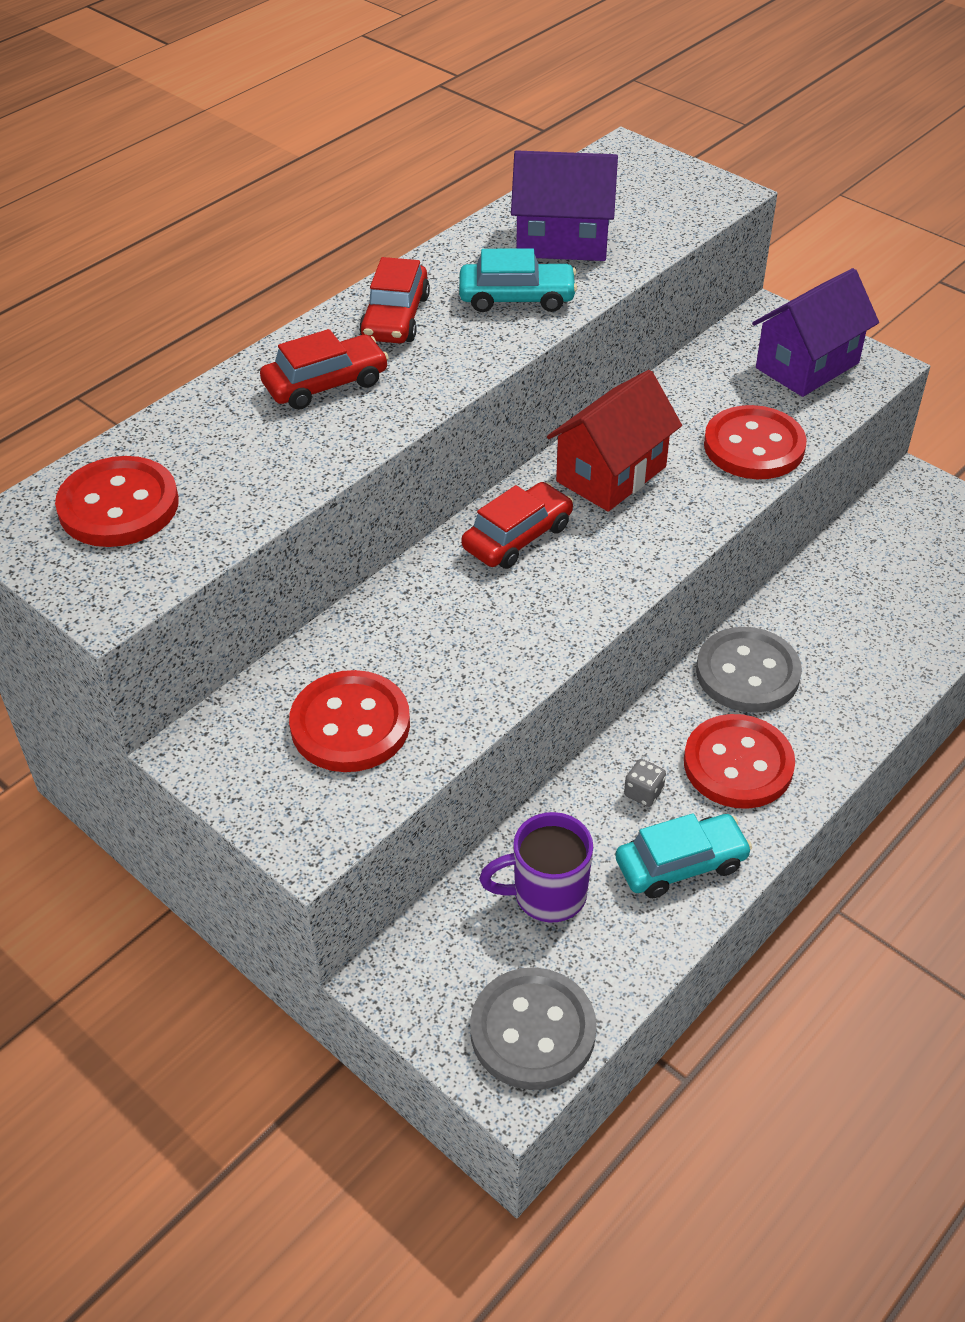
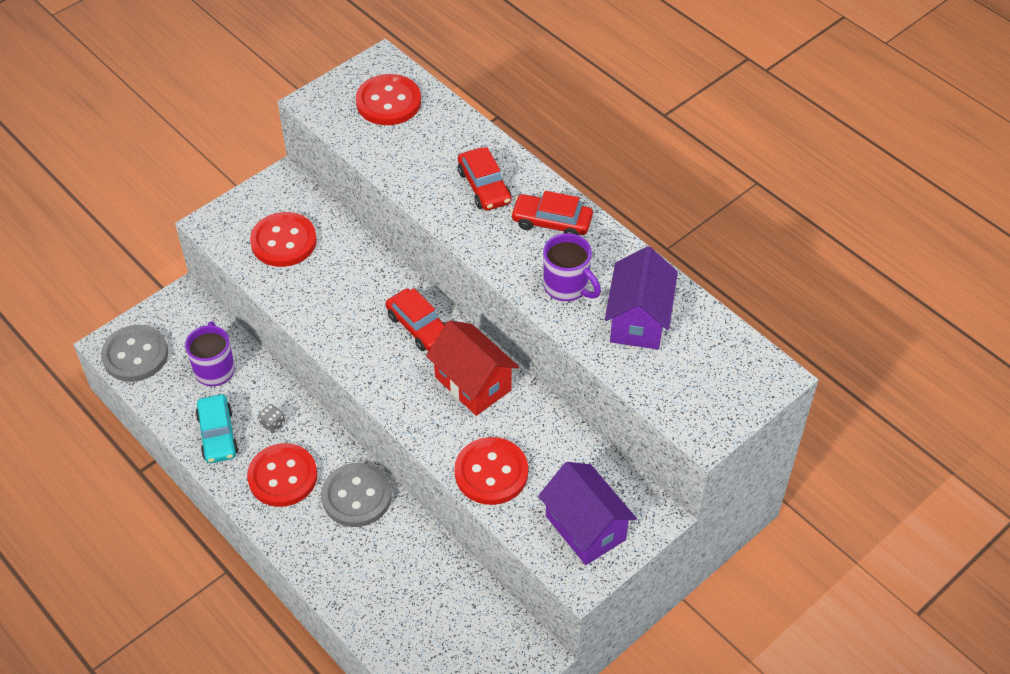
camera: 95 degrees right, 5 degrees up
turquoise car [459,248,577,312] -> purple mug [543,233,601,301]

